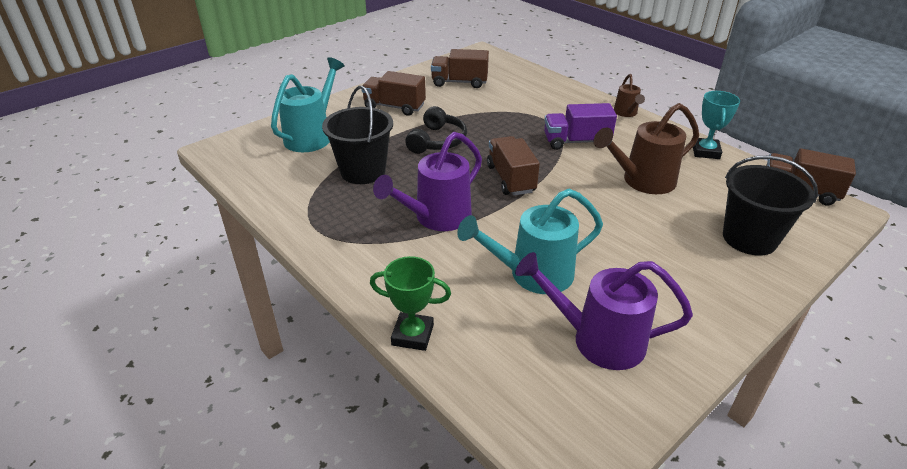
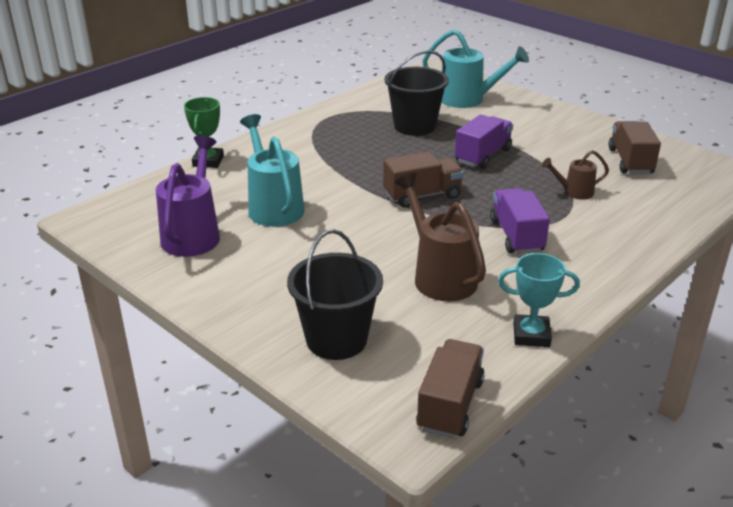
camera: 85 degrees right, 5 degrees down
brown truck [361,71,426,116] -> none
purple watering can [373,132,482,231] -> none
black headphones [405,106,467,154] -> purple truck [455,114,513,169]
brown watering can [614,74,645,117] -> brown watering can moved to [542,150,609,200]

